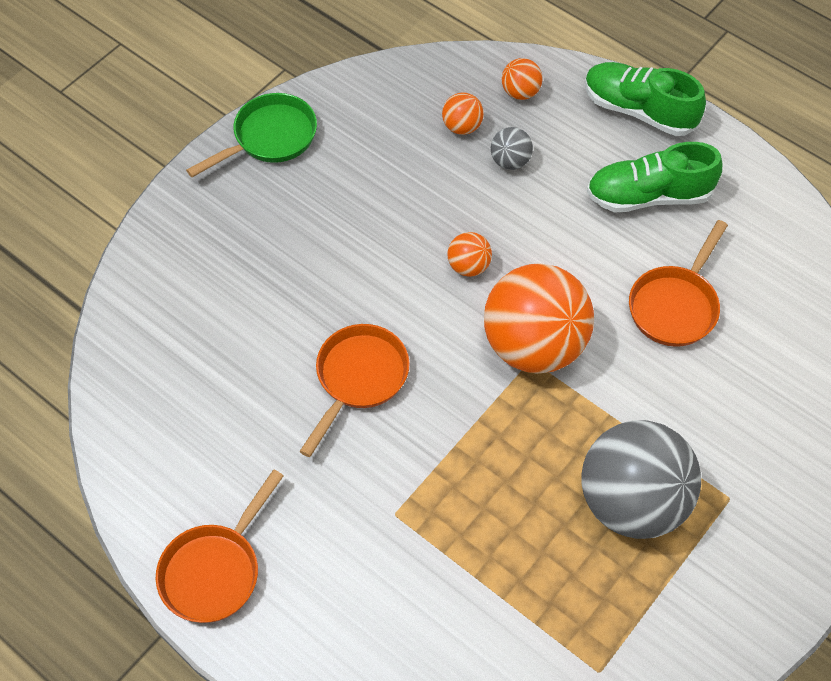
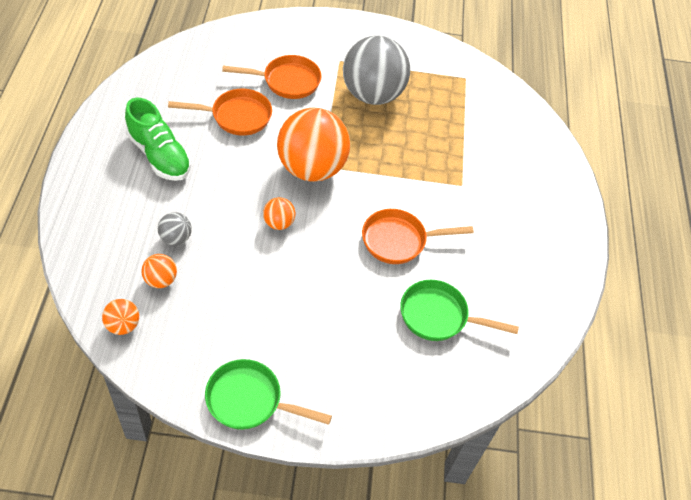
camera: 130 degrees left, 5 degrees down
orange pan [156,469,284,623] -> orange pan moved to [222,55,322,99]
orange ball [502,58,543,100] -> orange ball moved to [102,299,139,335]
green shoe [585,62,706,136] -> none
none -> green pan [400,280,519,341]

